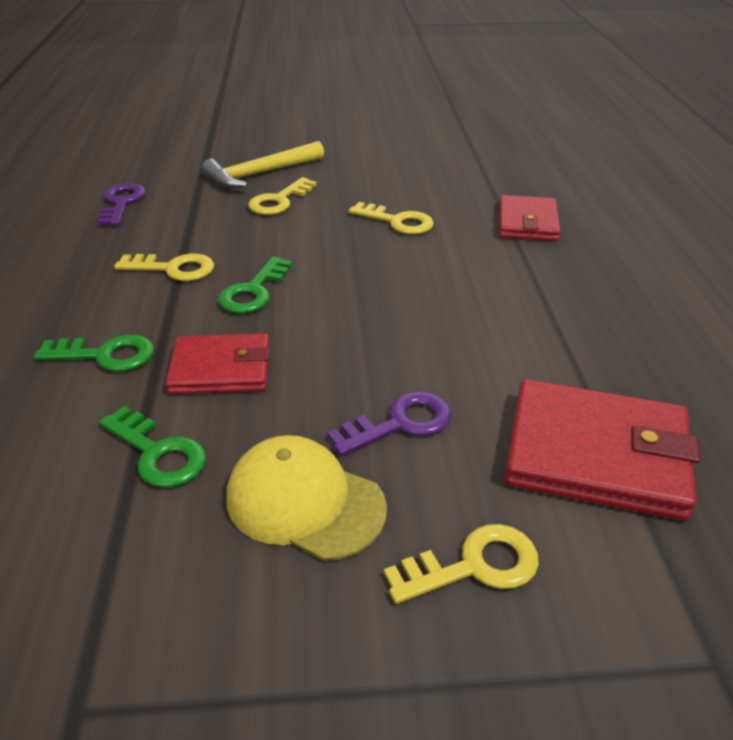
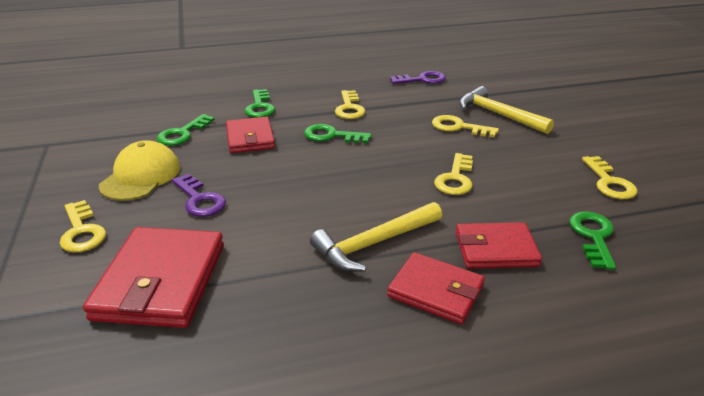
camera: 80 degrees right, 5 degrees down
none -> yellow hammer [310,202,442,272]
none -> red wallet [387,252,485,324]
none -> green key [569,211,616,270]
none -> yellow key [582,156,638,199]

